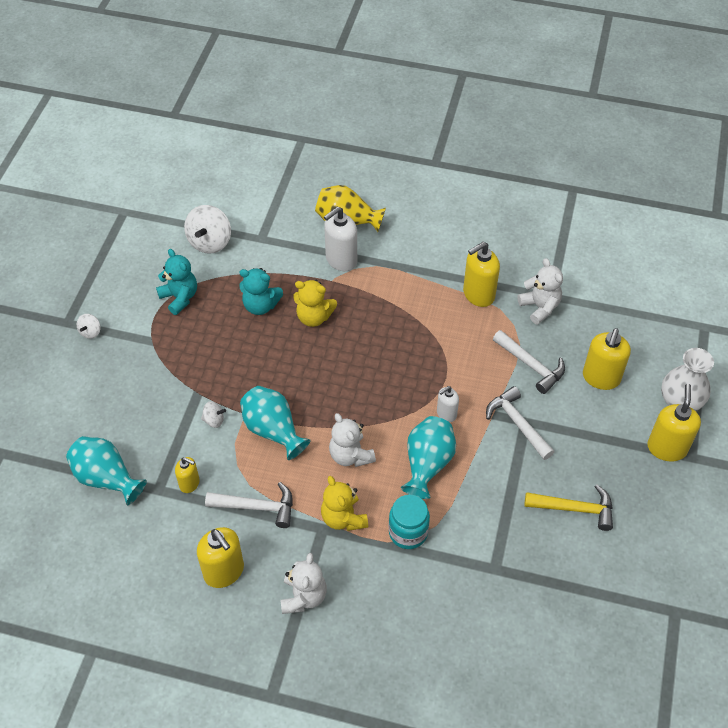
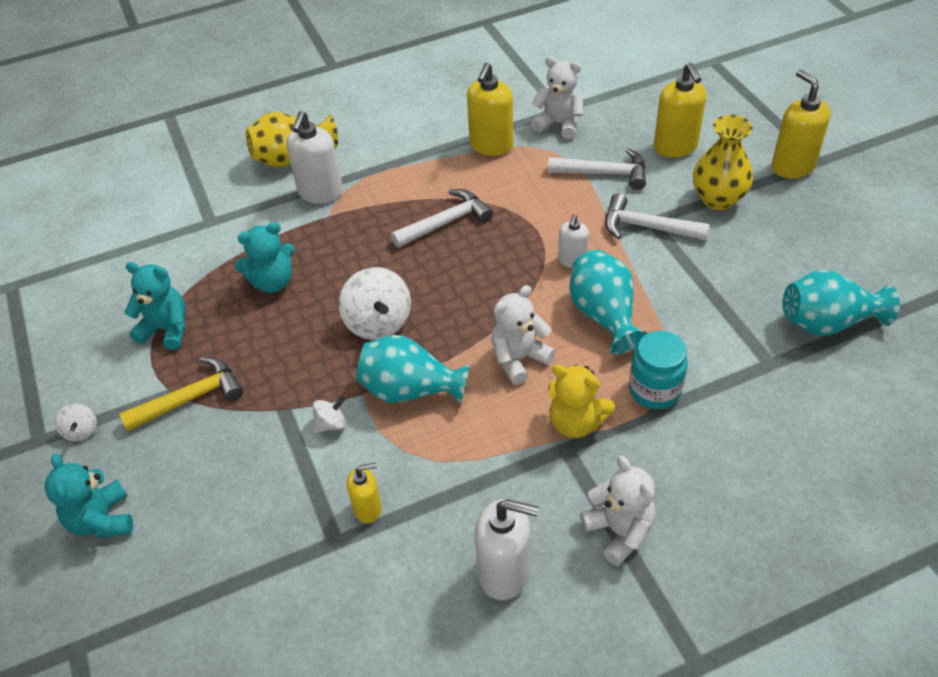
camera: 35 degrees left, 5 degrees down
turquoise vase [66,436,147,505] -> turquoise vase moved to [783,270,900,336]
white spinning top [184,205,231,254] -> white spinning top moved to [339,267,411,340]
yellow soap dispenser [197,527,244,588] -> white soap dispenser [475,499,539,600]
white hammer [205,482,293,528] -> white hammer moved to [391,189,493,248]
yellow teddy bear [293,280,337,327] -> none
white teddy bear [329,413,376,467] -> white teddy bear turned 120 degrees clockwise [491,285,556,385]
yellow hammer [525,485,613,531] -> yellow hammer moved to [119,357,243,431]
white vase [661,348,714,411] -> none
none -> turquoise teddy bear [45,454,133,538]
none -> yellow vase [693,115,753,210]

